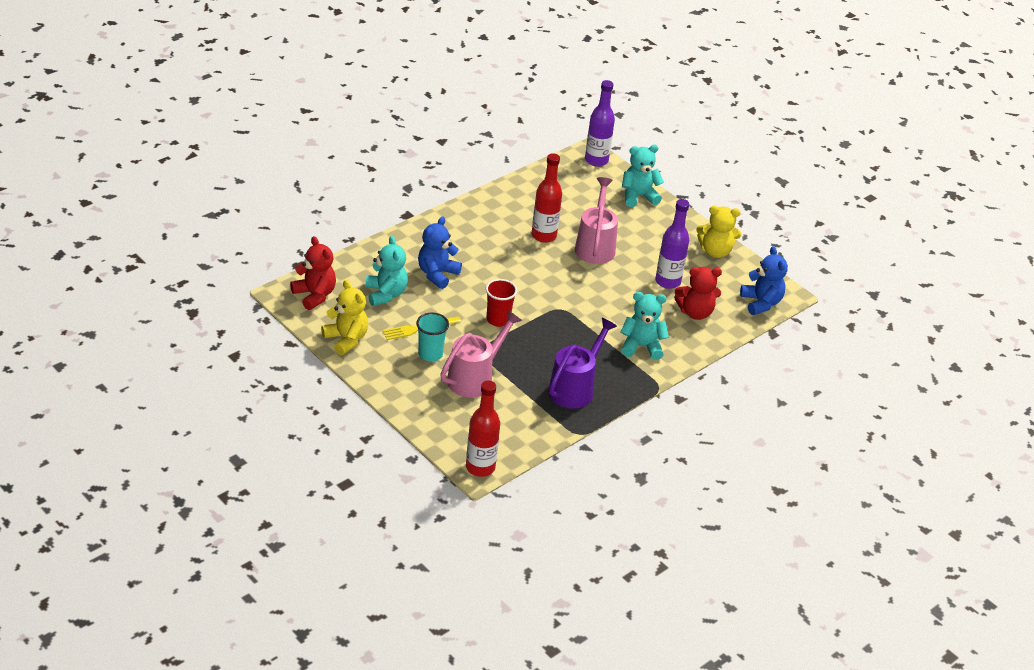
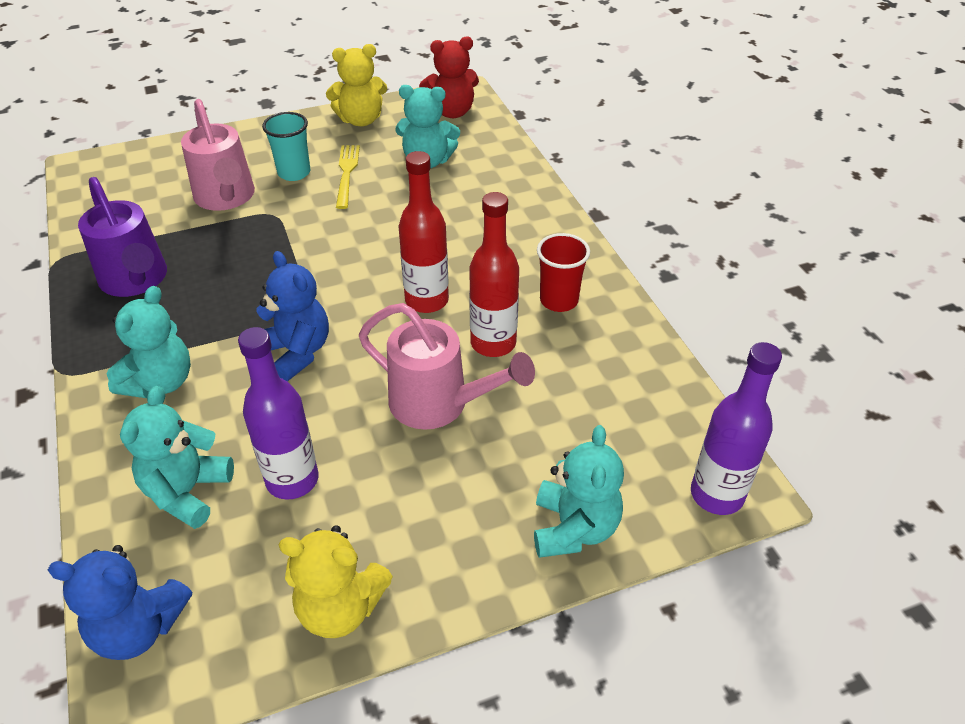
camera: 115 degrees right, 5 degrees up
blue teddy bear [418,217,462,289] -> blue teddy bear moved to [256,251,329,381]
red bottle [466,380,500,477] -> red bottle moved to [399,151,449,313]
red cup [486,279,517,327] -> red cup moved to [537,233,590,312]
red teddy bear [674,267,722,320] -> turquoise teddy bear [120,386,234,529]
yellow teddy bear [696,206,742,258] -> yellow teddy bear turned 105 degrees counterclockwise [279,525,393,638]

